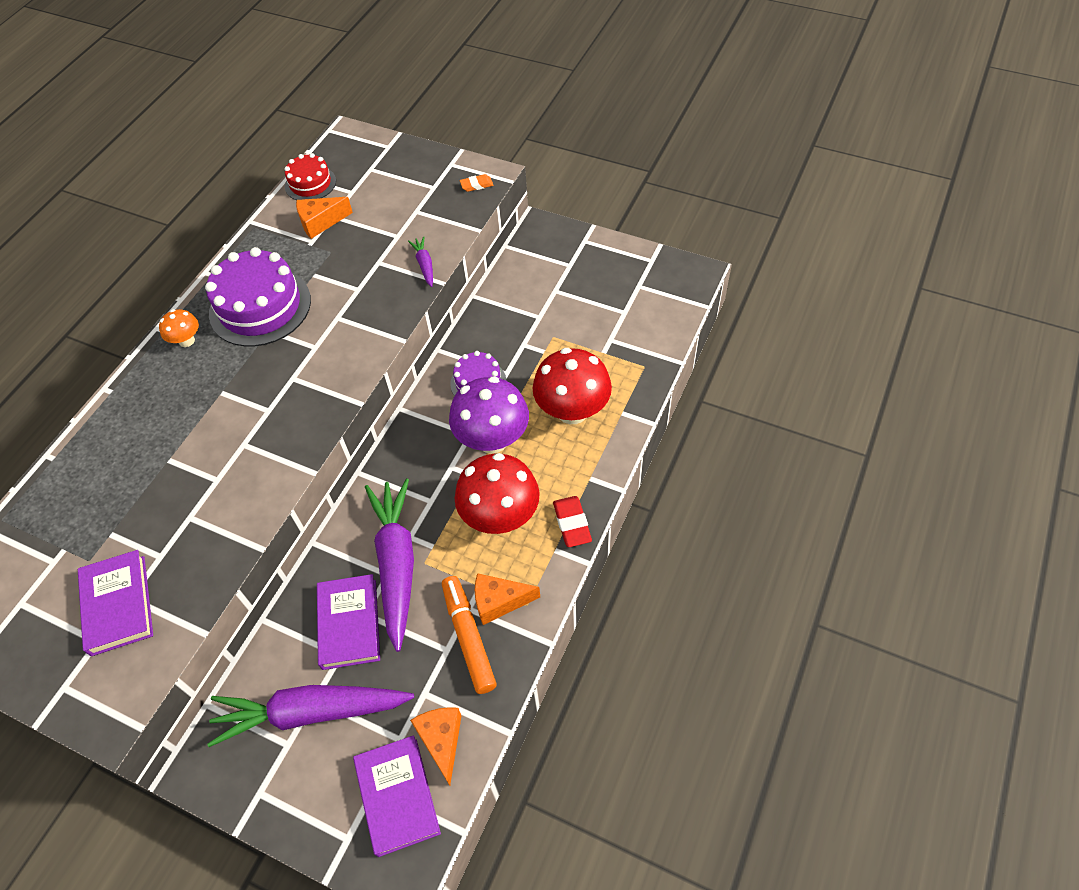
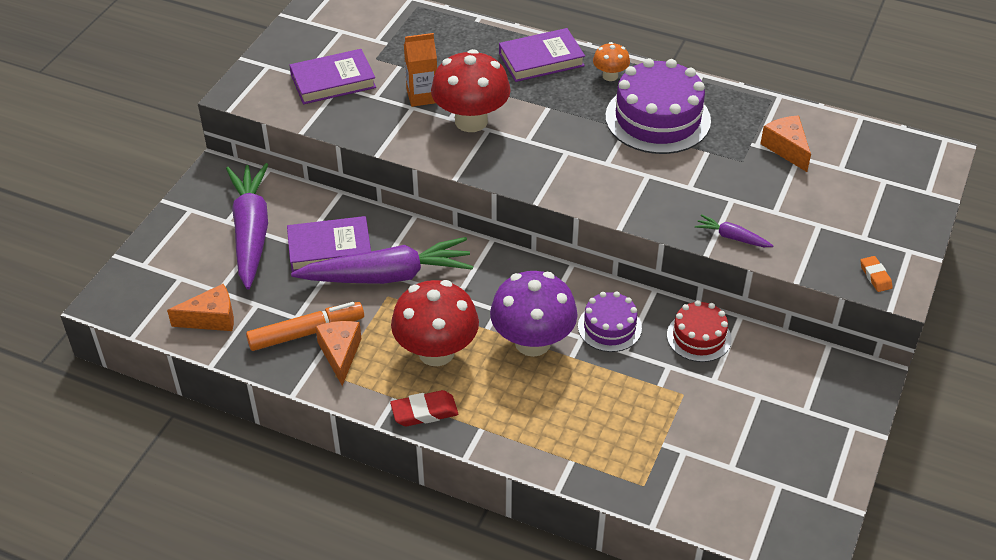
camera: 85 degrees right, 10 degrees down
red cake [285,153,336,200] -> red cake moved to [667,300,732,362]
purple book [353,735,441,857] -> purple book moved to [499,28,585,82]
purple carrot [408,236,433,287] -> purple carrot turned 135 degrees counterclockwise [695,214,773,247]
red mushroom [533,348,612,424] -> red mushroom moved to [431,49,511,132]
none -> orange carton [404,33,437,107]

